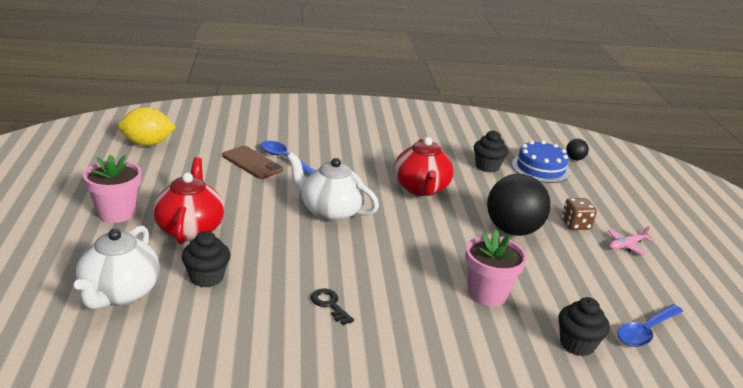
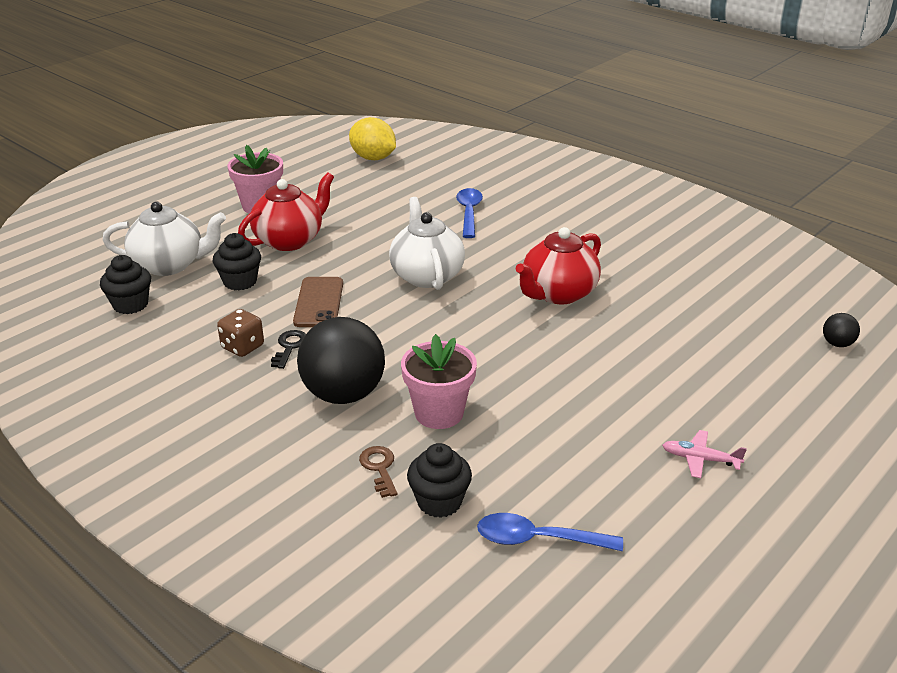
camera: 50 degrees right, 5 degrees up
white teapot [74,226,160,309] -> white teapot turned 150 degrees counterclockwise [102,201,226,276]
brown phone [222,146,283,179] -> brown phone moved to [293,277,343,327]
black cupcake [474,130,508,173] -> black cupcake moved to [100,255,151,314]
black ball [487,174,551,236] -> black ball moved to [297,317,385,404]
blue cake [512,140,570,183] -> none
brown dice [562,198,597,230] -> brown dice moved to [217,309,264,357]
none -> brown key [359,446,398,498]

